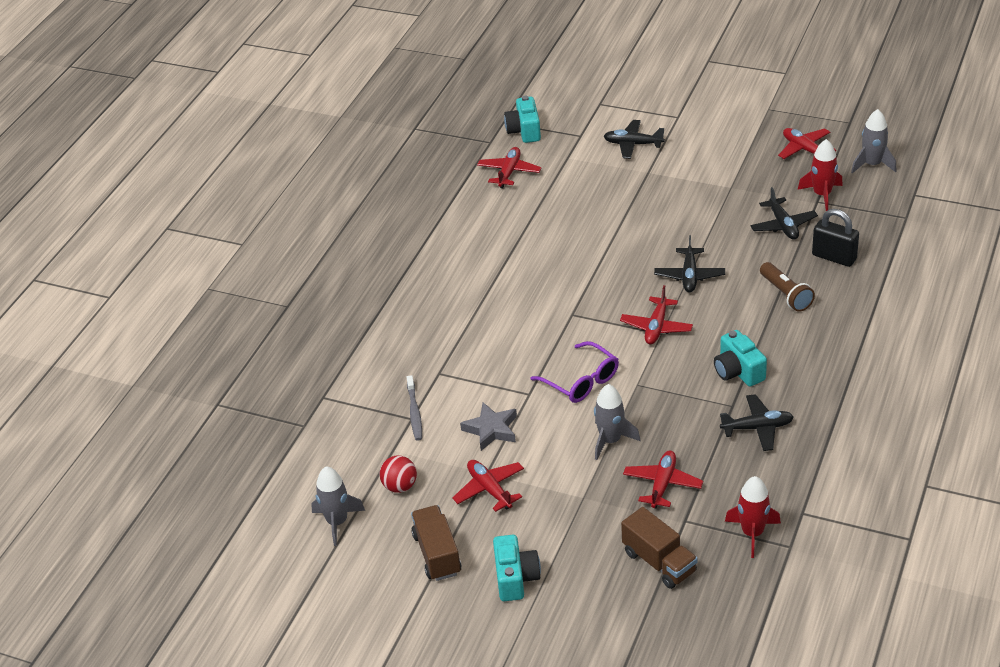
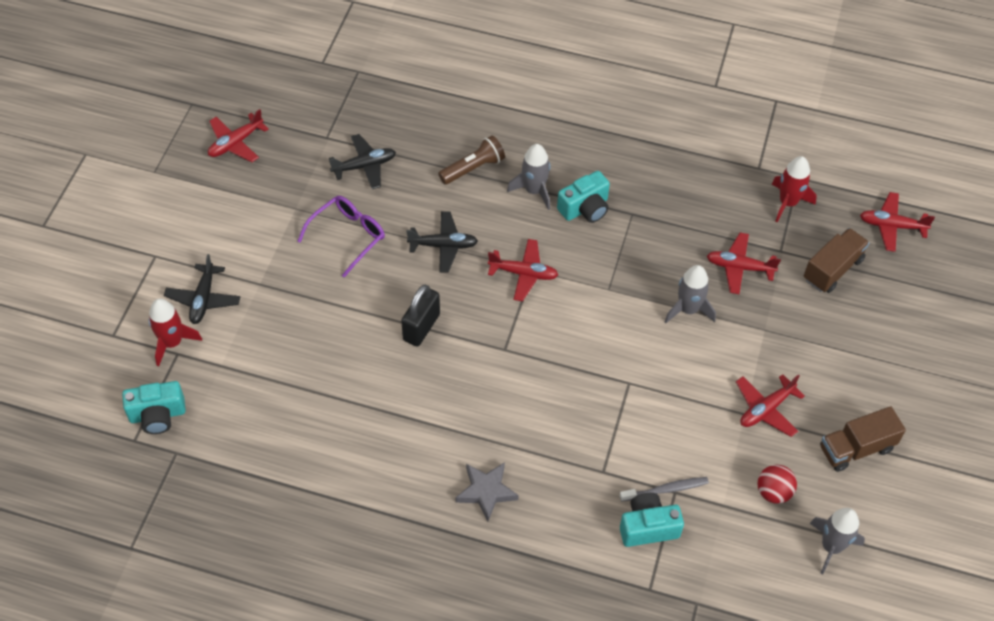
camera: 100 degrees left, 15 degrees up
grey star [460,402,517,451] -> grey star moved to [456,462,519,521]
red plane [477,147,541,188] -> red plane moved to [860,192,935,252]
turquoise camera [493,535,541,601] -> turquoise camera moved to [620,493,684,547]
purple glasses [531,341,619,403] -> purple glasses moved to [298,196,385,278]
black plane [720,394,794,451] -> none
red rocket [798,139,843,211] -> red rocket moved to [149,298,202,367]
black padlock [812,209,859,267] -> black padlock moved to [401,285,440,347]
grey rocket [851,109,896,173] -> grey rocket moved to [507,144,550,210]

